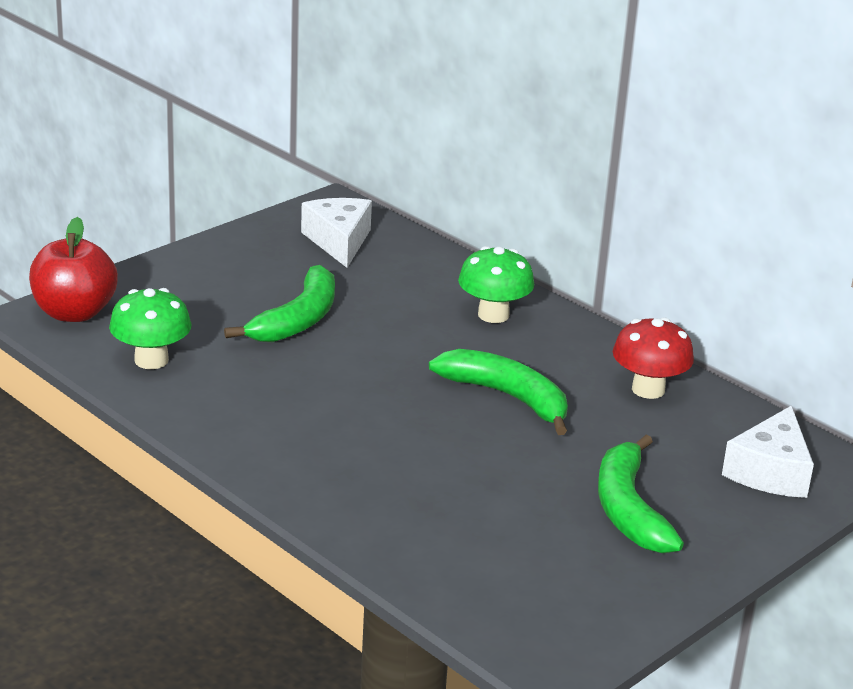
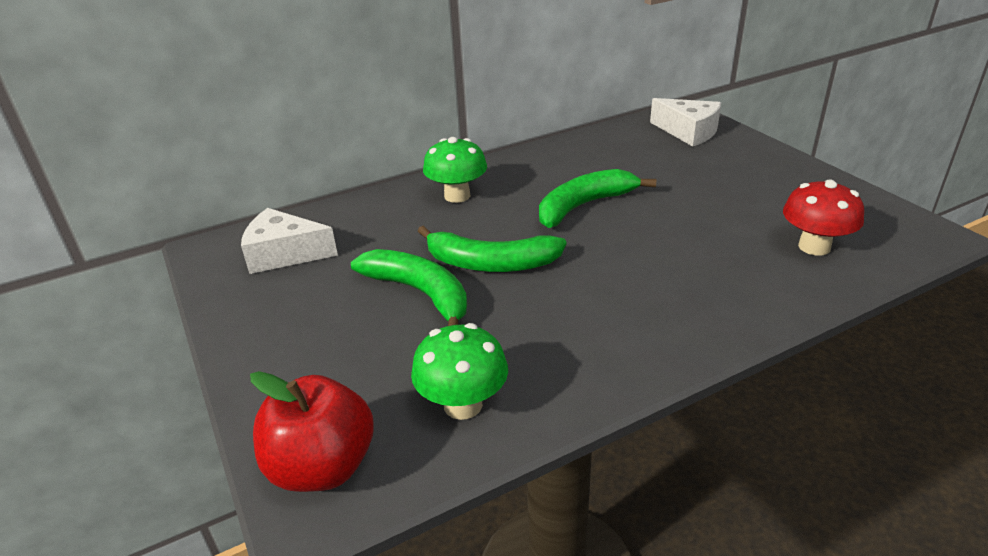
camera: 70 degrees left, 5 degrees up
green banana [598,435,684,554] -> green banana moved to [418,226,566,272]
red mushroom [613,317,694,399] -> red mushroom moved to [783,179,864,256]

